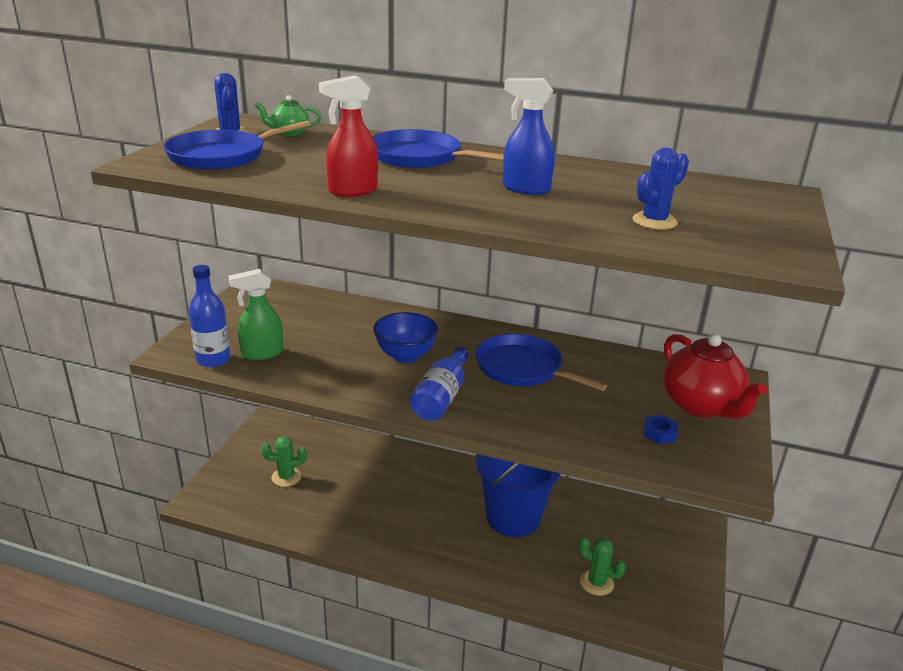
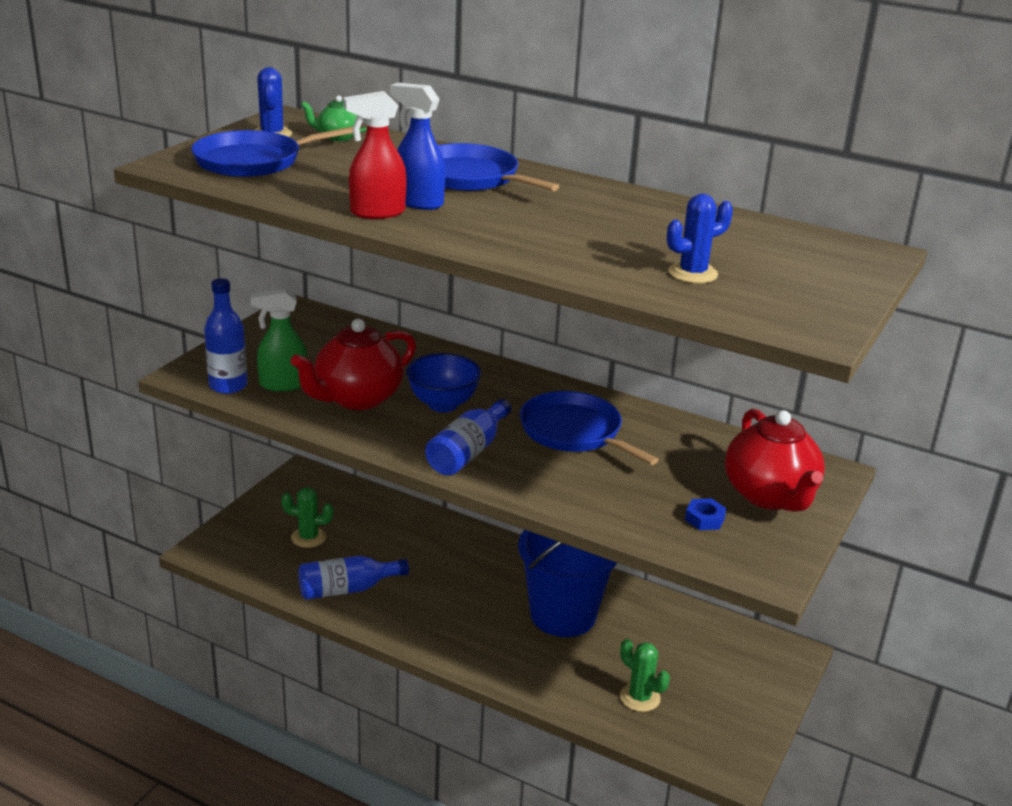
camera: 10 degrees right, 0 degrees up
blue spray bottle [502,78,555,195] -> blue spray bottle moved to [390,83,446,210]
none -> red teapot [291,319,416,410]
none -> blue bottle [298,556,409,600]

